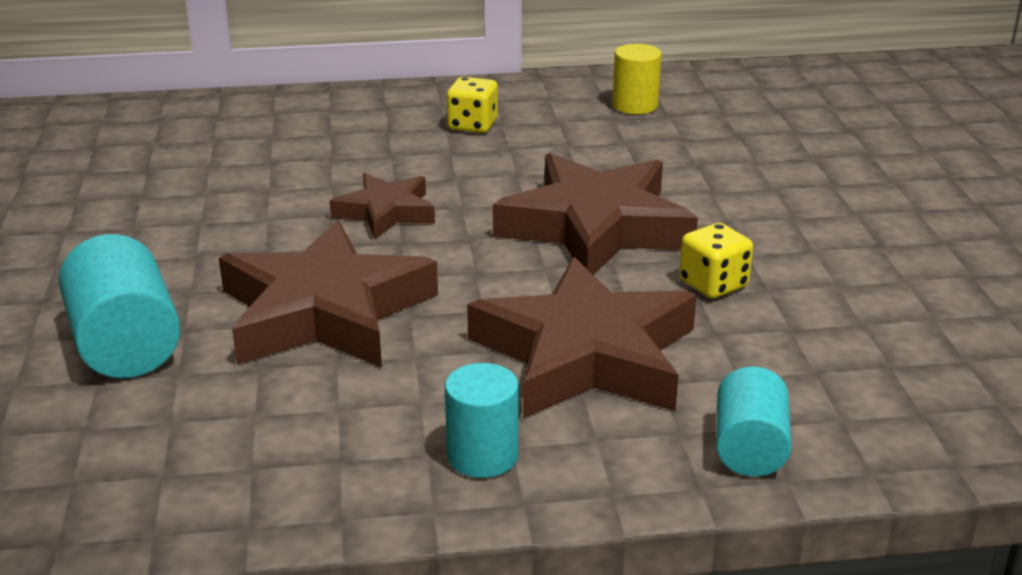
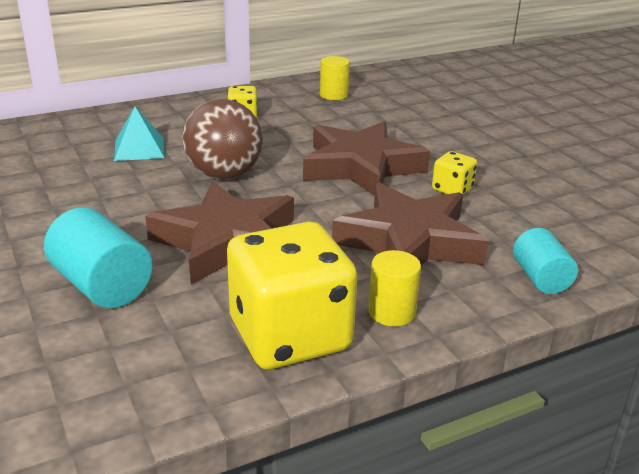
camera: 20 degrees left, 0 degrees up
brown star [330,173,435,239] -> brown ball [182,99,263,180]
turquoise cylinder [445,363,519,478] -> yellow cylinder [368,250,421,326]
none -> turquoise pyramid [114,107,165,161]
none -> yellow dice [227,222,358,369]

